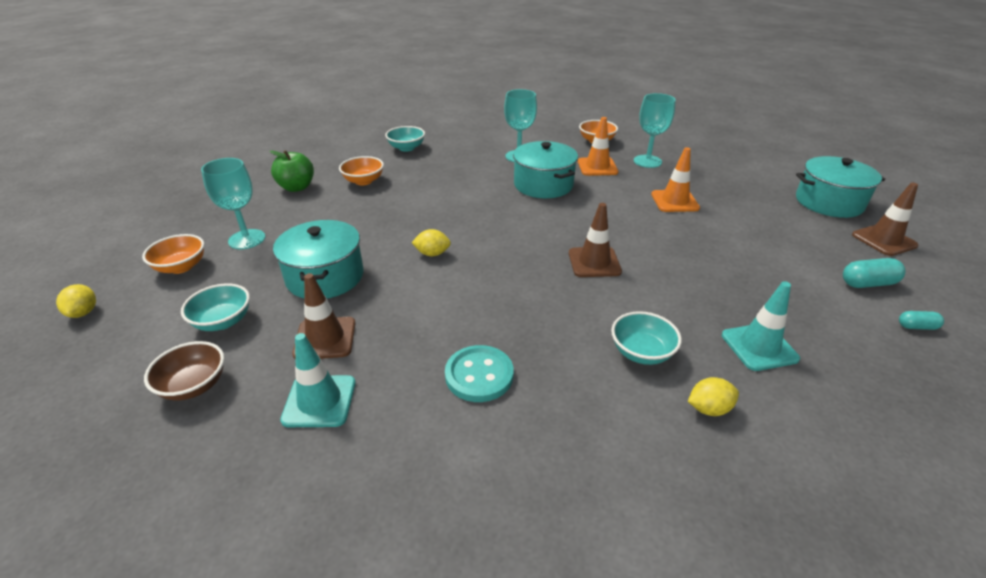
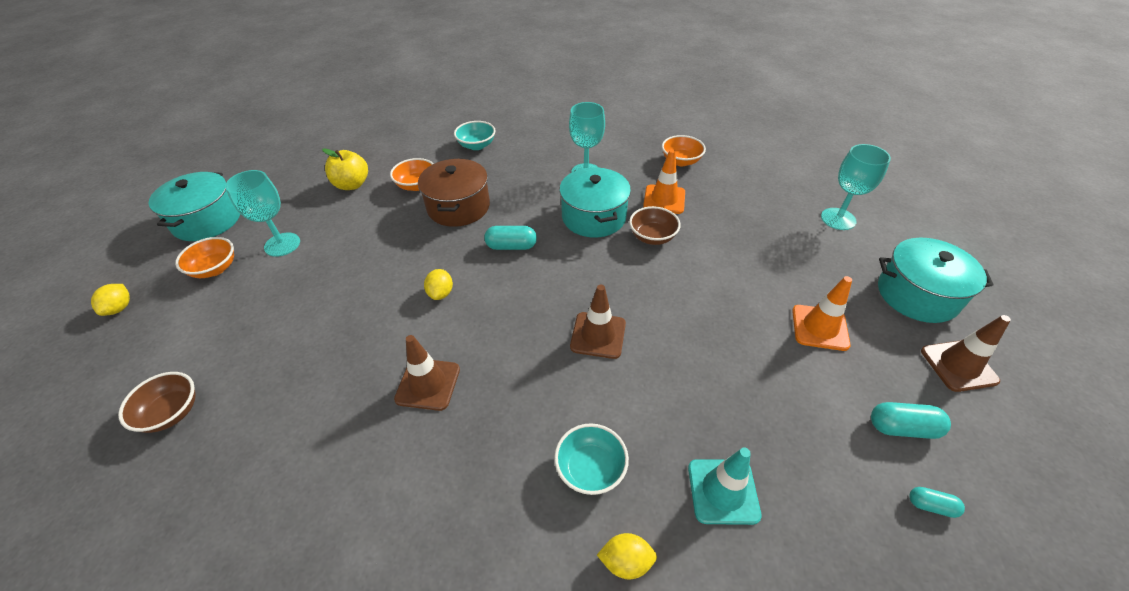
camera: 15 degrees right, 10 degrees up
turquoise bowl [181,283,250,331] -> none
green apple [270,150,314,192] -> yellow apple [322,148,368,190]
turquoise pot [273,220,364,299] -> turquoise pot moved to [148,172,240,241]
turquoise traffic cone [280,333,356,427] -> none
brown traffic cone [292,273,356,359] -> brown traffic cone moved to [394,335,460,411]
yellow lemon [411,229,451,256] -> yellow lemon turned 75 degrees clockwise [424,269,453,300]
turquoise button [445,345,514,402] -> none
turquoise goblet [634,93,676,168] -> turquoise goblet moved to [821,144,891,230]
orange traffic cone [651,147,700,212] -> orange traffic cone moved to [792,276,852,351]
none -> brown pot [418,159,490,227]
none -> turquoise capsule [484,226,537,250]
none -> brown bowl [629,206,681,245]

